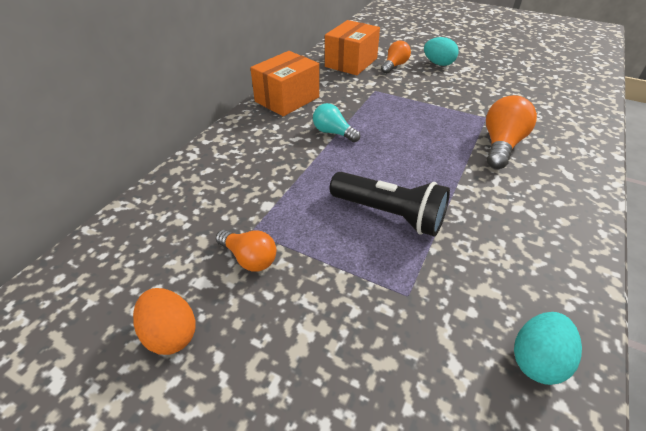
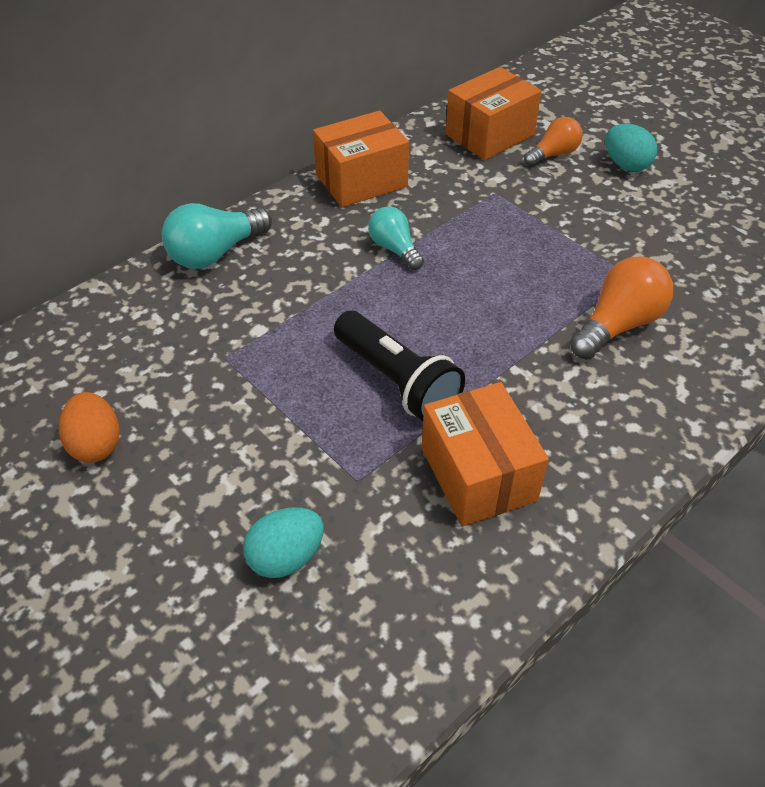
camera: 20 degrees right, 5 degrees up
orange light bulb [216,230,276,272] -> none
turquoise egg [514,312,582,385] -> turquoise egg moved to [243,507,324,578]
none -> turquoise light bulb [162,203,272,269]
none -> orange box [422,382,549,526]

